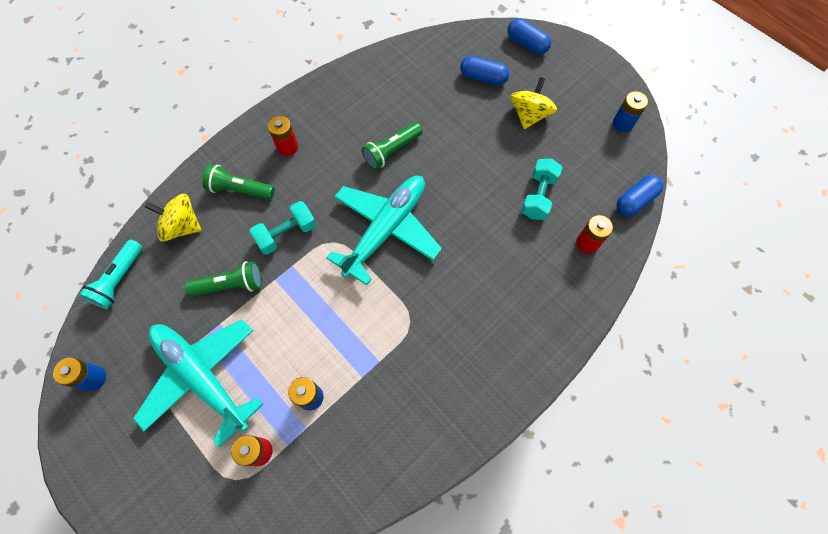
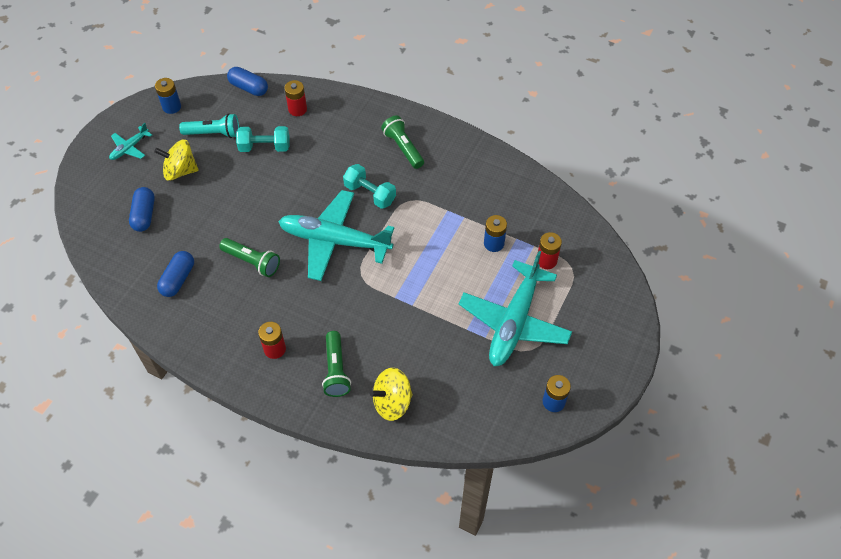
camera: 110 degrees left, 10 degrees down
turquoise flashlight [79,239,143,309] -> turquoise flashlight moved to [179,113,239,138]
yellow spinning top [144,194,201,242] -> yellow spinning top turned 75 degrees clockwise [370,368,413,421]
green flashlight [185,261,262,297] -> green flashlight moved to [381,115,424,169]
turquoise dumbbell [249,201,316,255] -> turquoise dumbbell moved to [343,164,396,209]
blue capsule [507,19,551,55] -> blue capsule moved to [157,251,194,297]
none -> turquoise plane [109,123,152,160]

